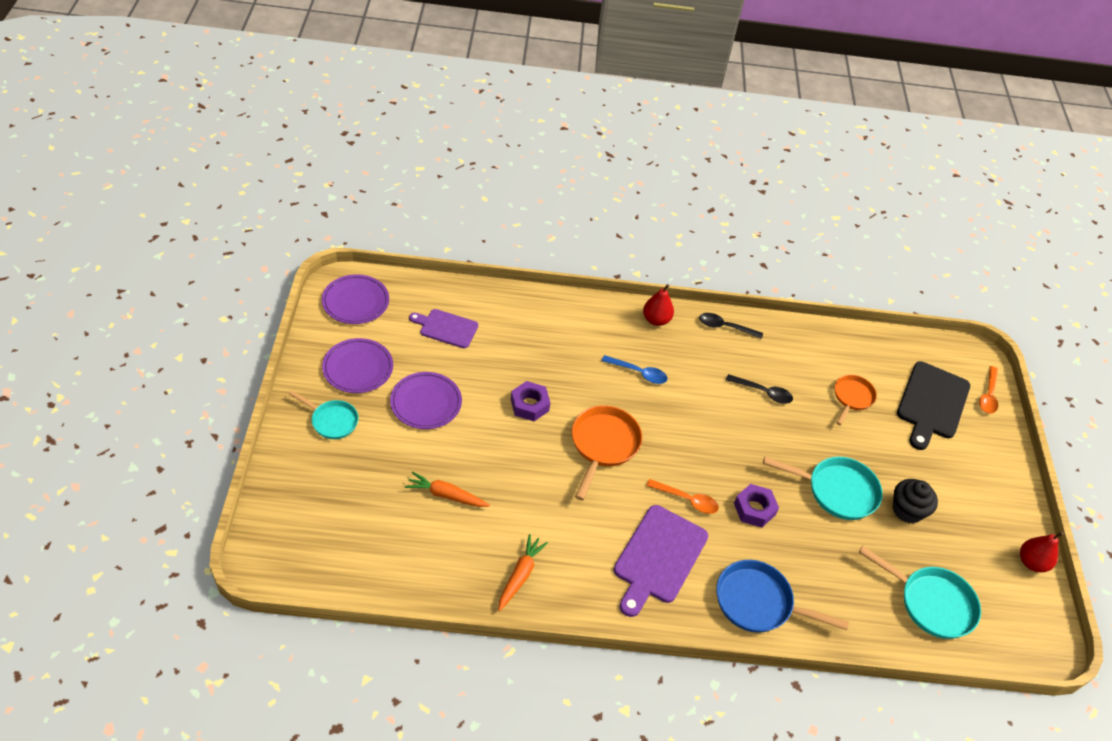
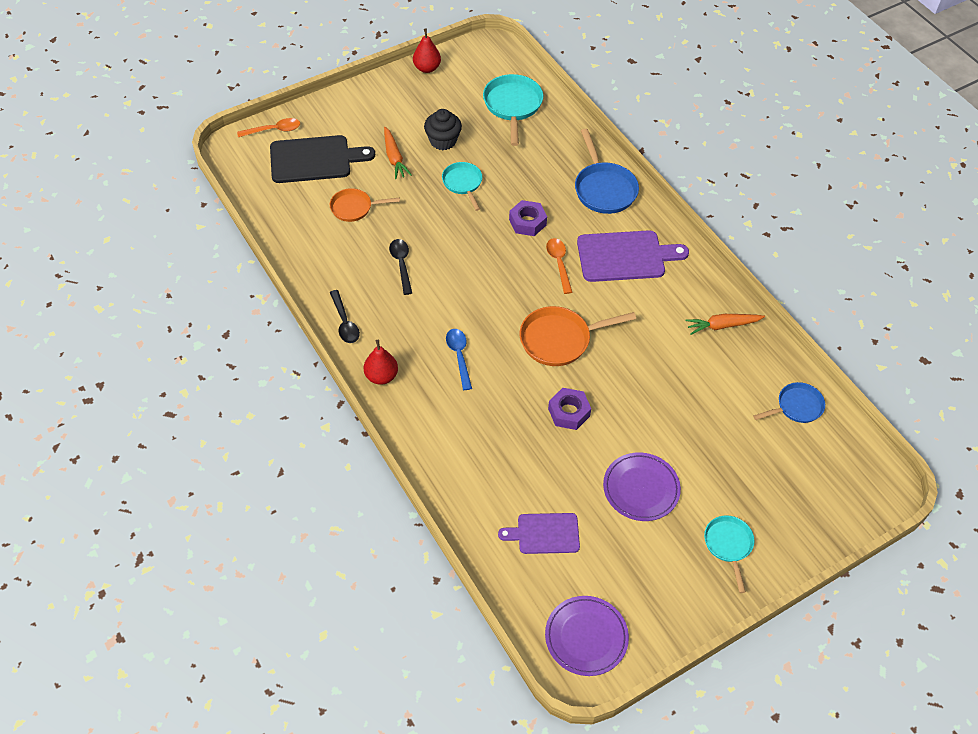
camera: 120 degrees left, 5 degrees up
purple plate [322,338,393,393] -> none
orange carrot [405,471,490,507] -> orange carrot moved to [384,127,412,179]
purple cutting board [409,309,478,348] -> purple cutting board turned 105 degrees clockwise [498,513,580,554]
turquoise pan [763,457,883,520] -> turquoise pan [442,162,482,211], size x0.64
none -> blue pan [753,382,825,423]

